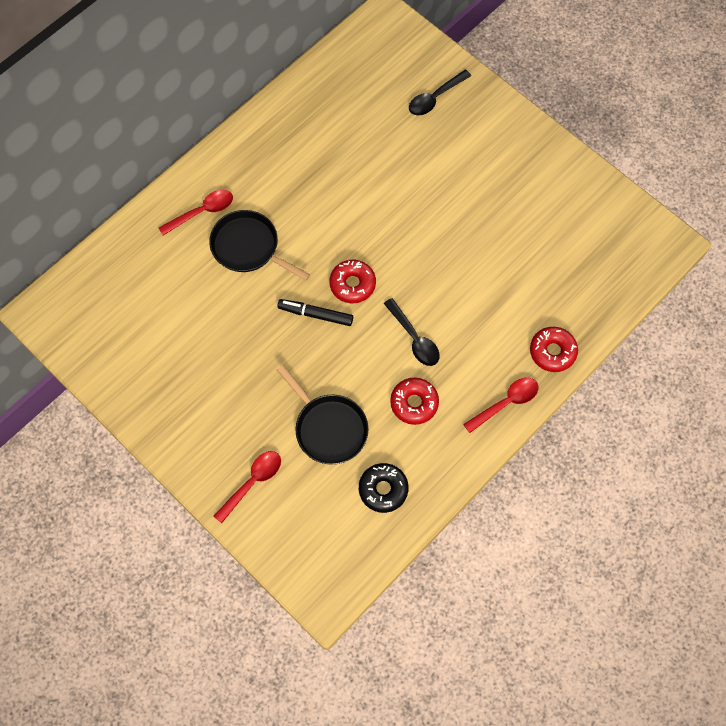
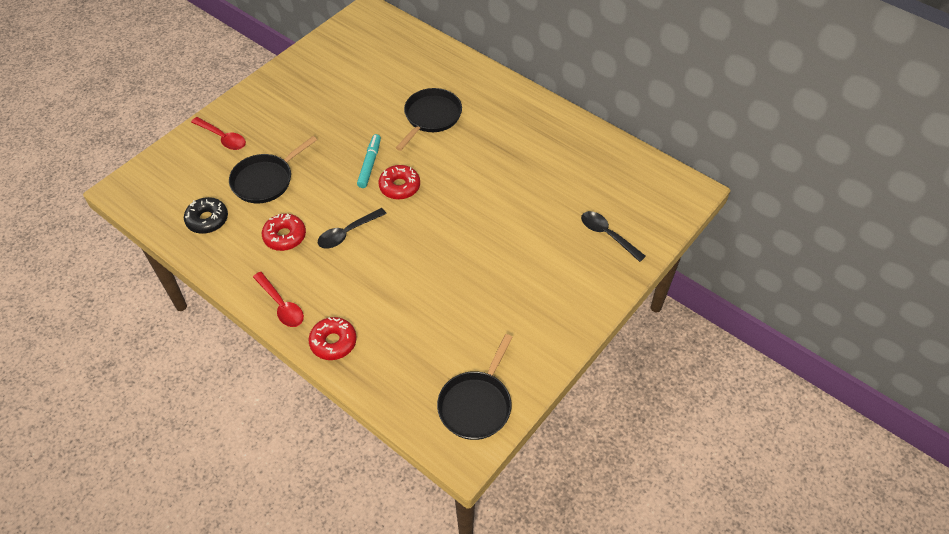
camera: 85 degrees right, 15 degrees down
red spoon [159,190,233,236] -> none
black marker [277,299,353,326] -> turquoise marker [357,134,381,188]
none -> black pan [437,334,513,440]

